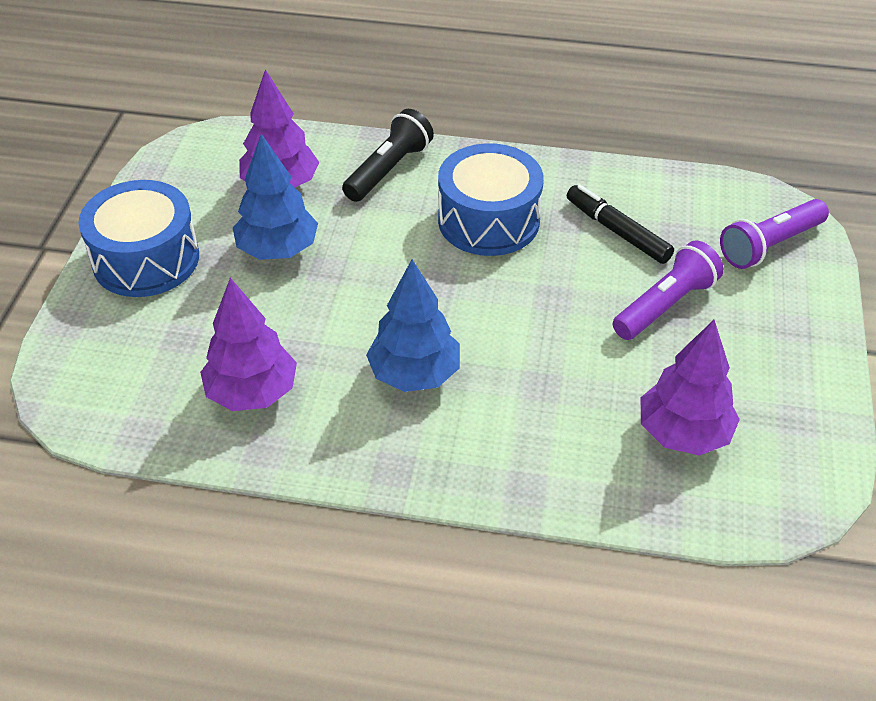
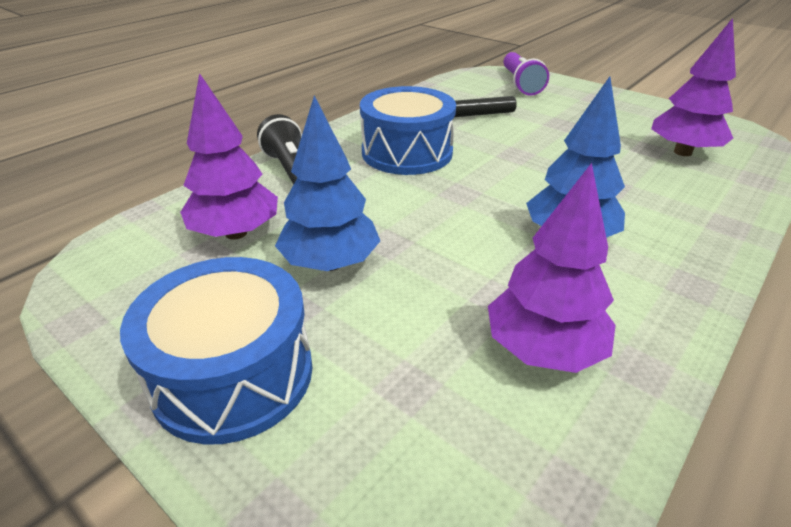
camera: 60 degrees left, 10 degrees down
purple flashlight [613,240,724,340] -> none

